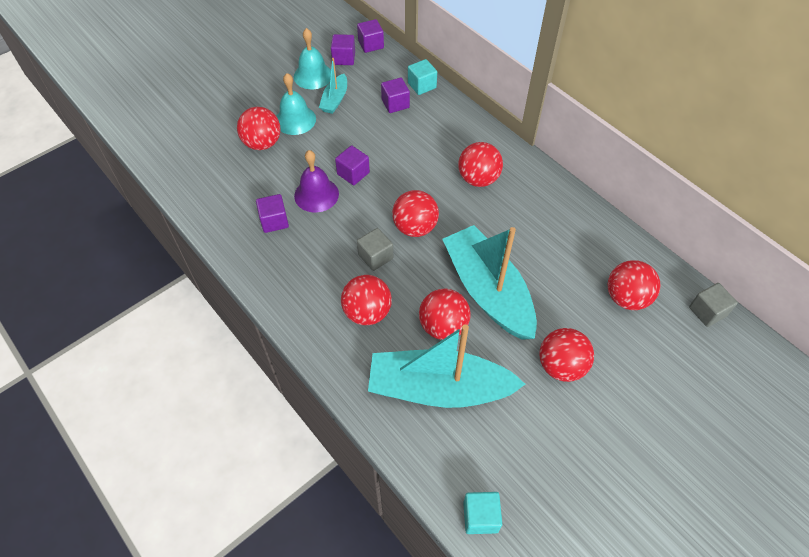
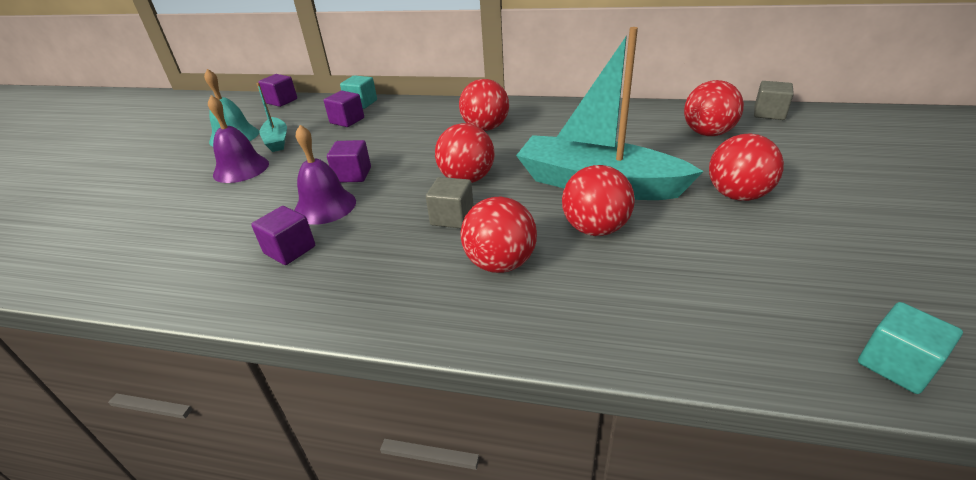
camera: 35 degrees left, 20 degrees down
red ball [237,107,281,150] -> none
turquoise bell [276,73,316,135] -> purple bell [208,95,269,183]
purple cube [331,34,355,65] -> none
turquoise boat [368,324,525,408] -> none

